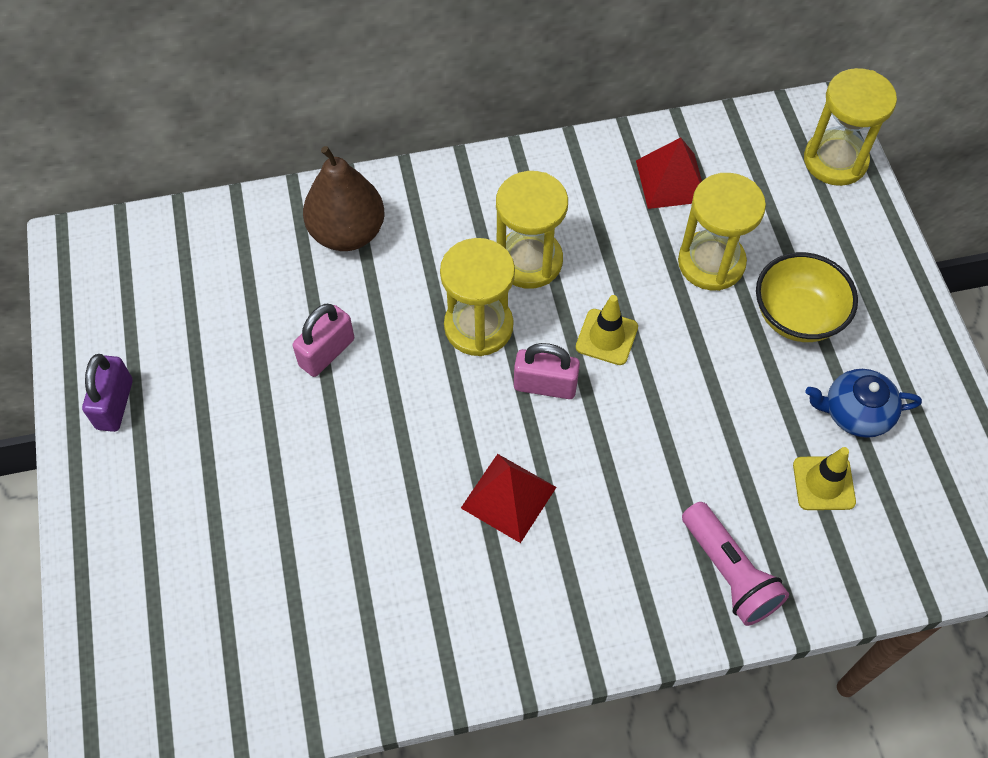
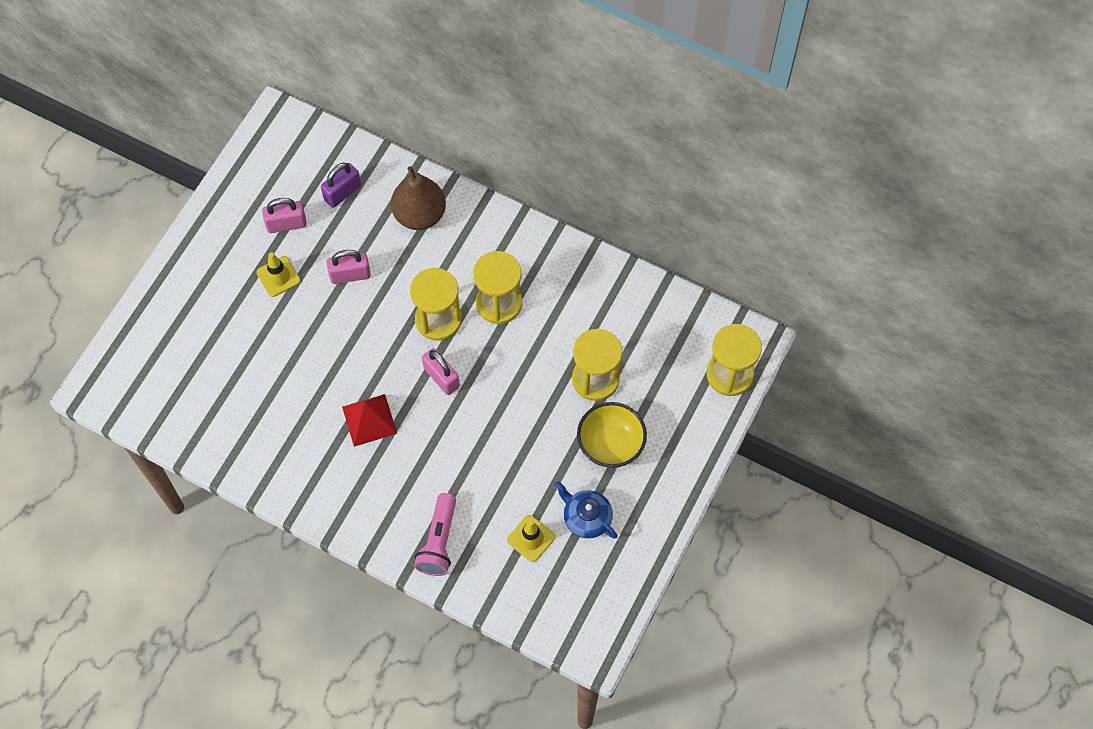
camera: 40 degrees right, 5 degrees up
purple padlock [82,354,133,432] -> purple padlock moved to [321,163,361,208]
yellow traffic cone [576,295,638,365] -> yellow traffic cone moved to [256,252,301,297]
red pyramid [636,137,702,209] -> none
none -> pink padlock [262,198,307,233]

